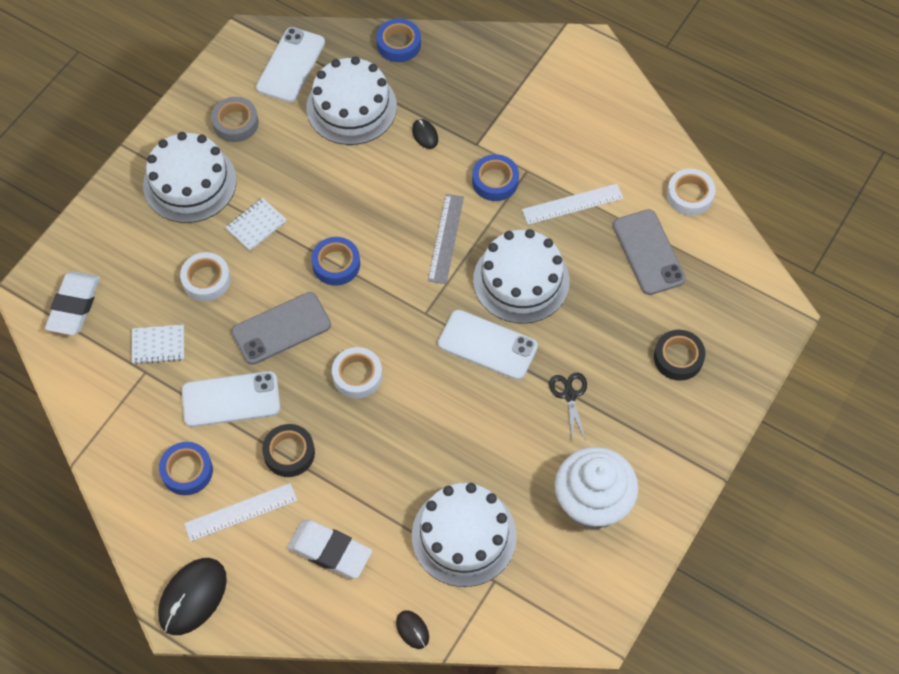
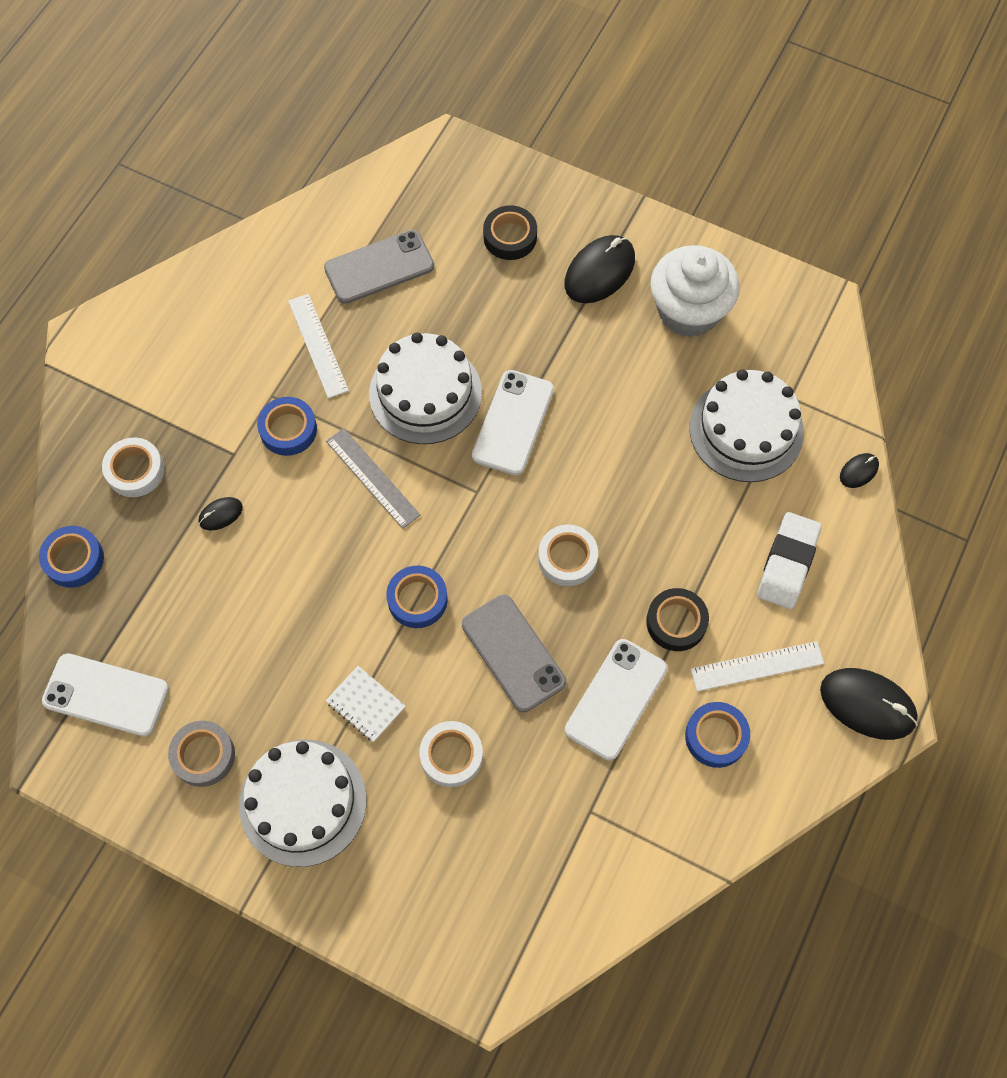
camera: 95 degrees left, 5 degrees up
white eraser [45,271,100,335] -> none
white notebook [132,325,184,364] -> none
white phone [182,371,280,427] -> white phone turned 45 degrees clockwise [565,639,667,760]
white ruler [184,483,297,542] -> white ruler turned 75 degrees counterclockwise [691,641,824,691]
white cake [306,57,397,145] -> none
grey ruler [428,194,464,284] -> grey ruler turned 45 degrees clockwise [326,428,421,529]
black scissors [549,372,587,440] -> none
white tape [667,169,716,216] -> white tape moved to [102,437,164,497]
none -> black mouse [565,235,635,303]

